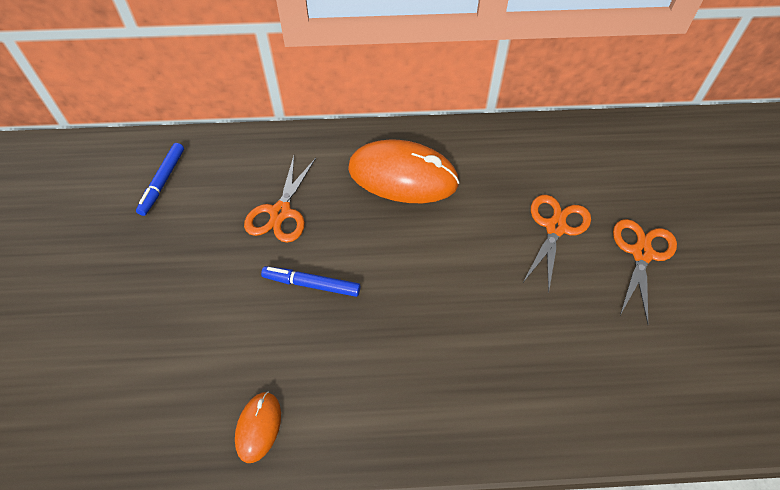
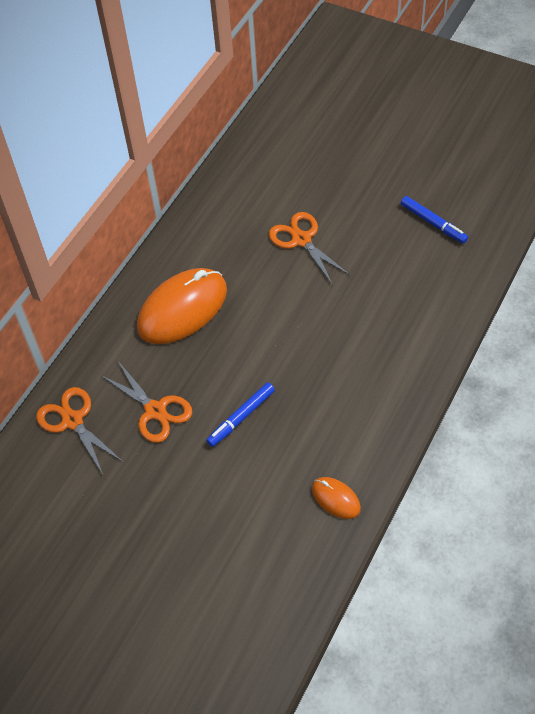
camera: 55 degrees left, 0 degrees up
blue marker [136,143,184,216] -> blue marker moved to [401,196,468,244]
orange scissors [613,219,677,324] -> orange scissors moved to [36,387,123,474]

